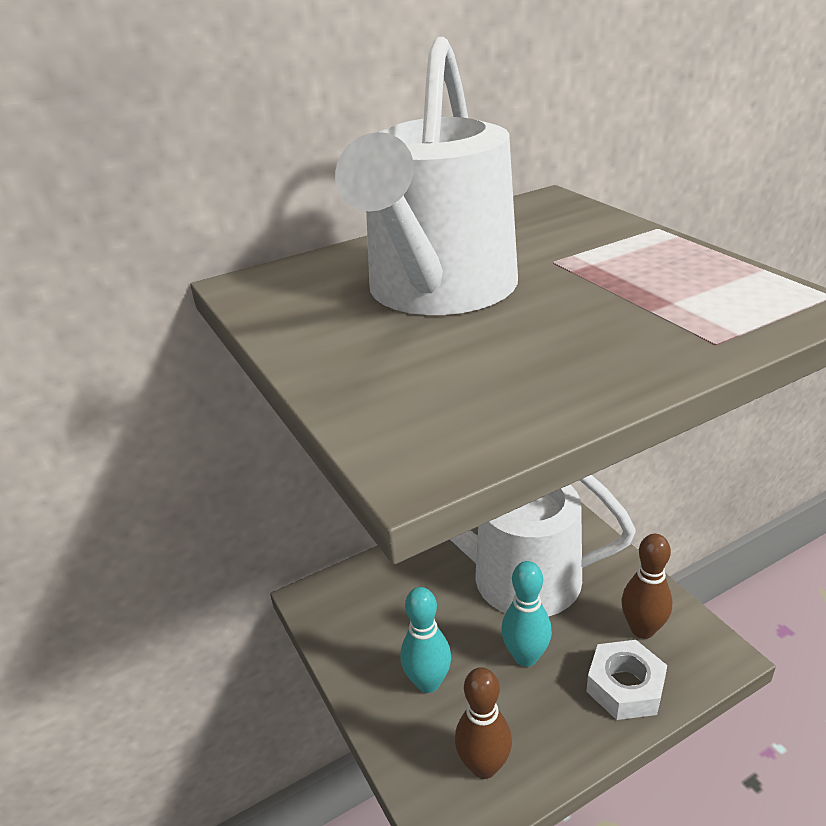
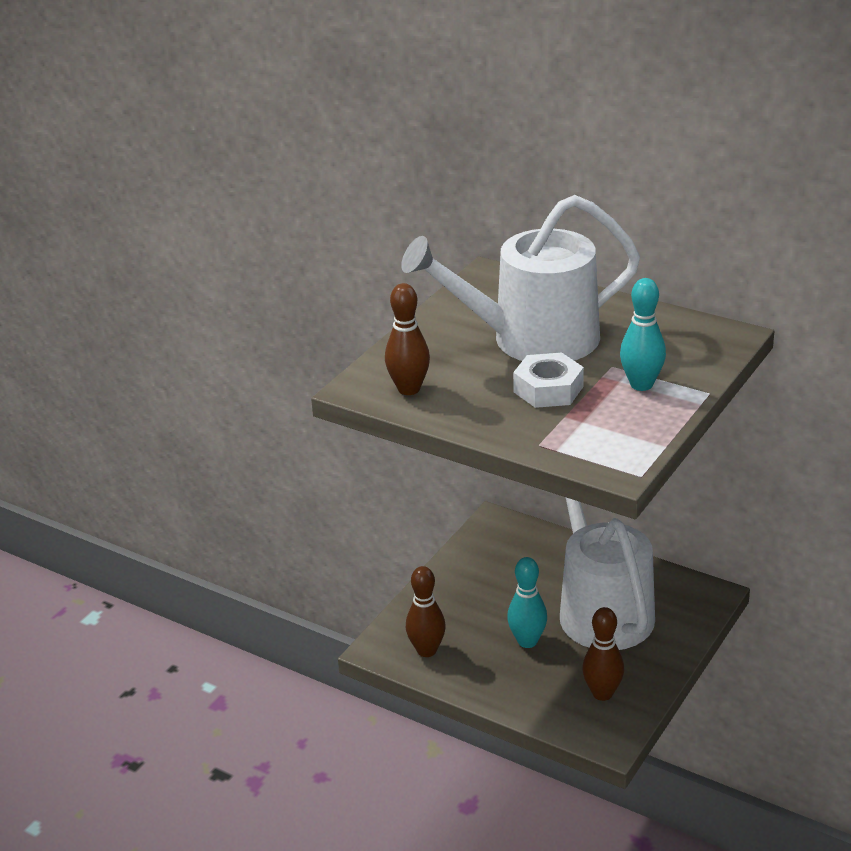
camera: 60 degrees right, 0 degrees up
turquoise bowling pin [401,587,451,693] -> turquoise bowling pin moved to [620,278,666,391]
white nut [586,640,667,720] -> white nut moved to [513,352,584,408]
none -> brown bowling pin [385,283,430,395]

